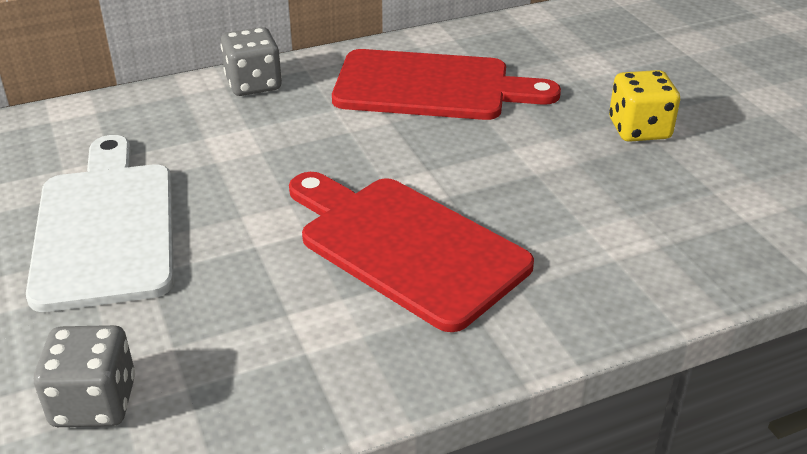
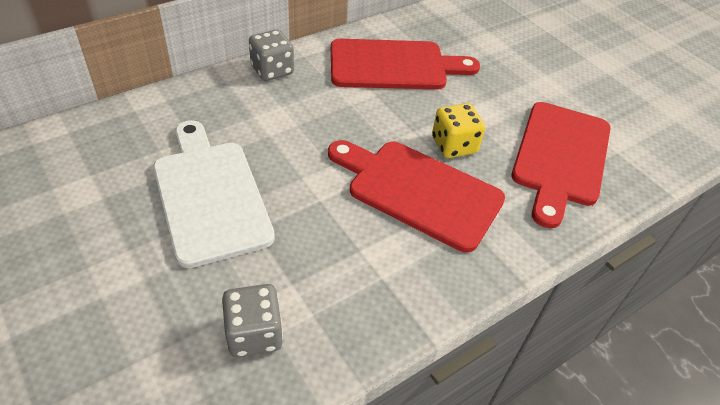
camera: 15 degrees left, 10 degrees up
yellow dice [609,70,680,142] -> yellow dice moved to [432,103,485,158]
none -> red cutting board [511,102,611,229]

